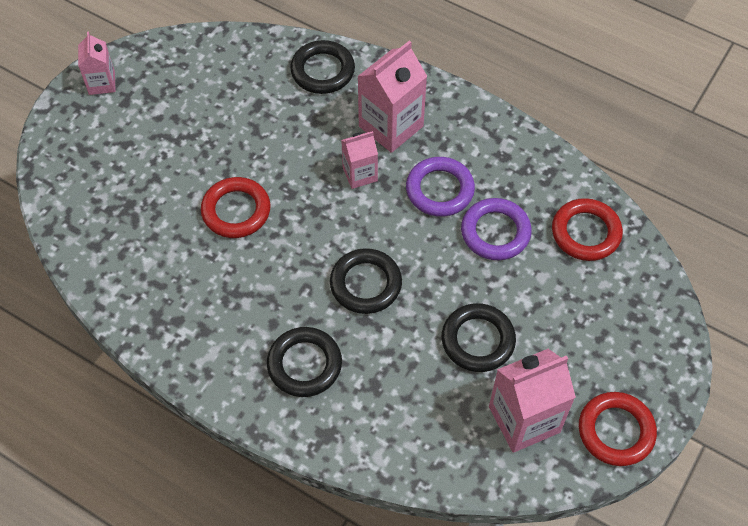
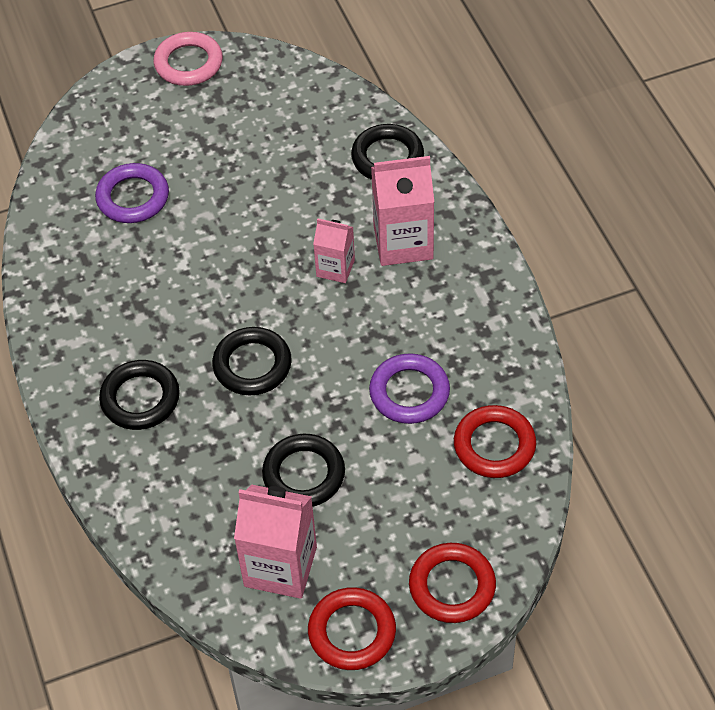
camera: 40 degrees right, 5 degrees down
pink carton [78,32,115,95] -> pink ring [153,32,223,86]
red ring [201,177,271,238] -> red ring moved to [409,543,496,623]
purple ring [406,157,475,217] -> purple ring moved to [95,163,169,223]

